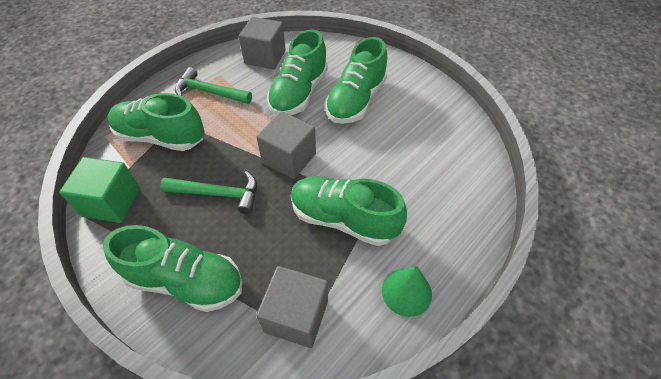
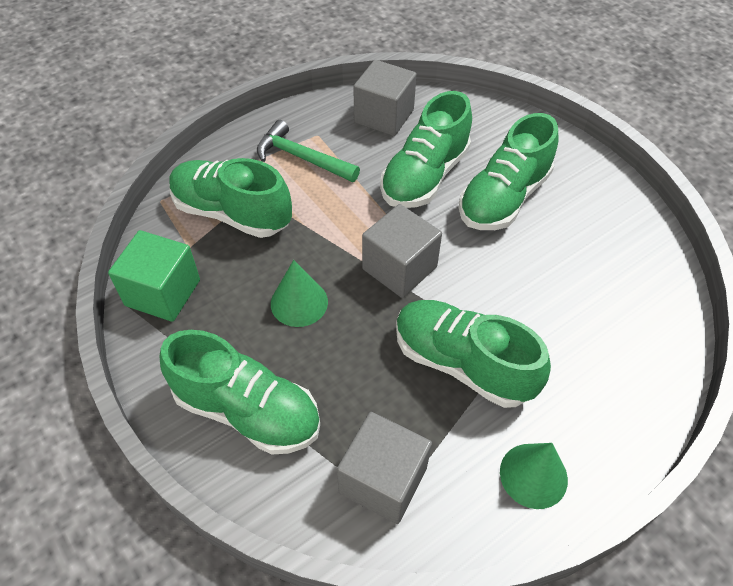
camera: 10 degrees right, 0 degrees up
green hammer [160,171,257,214] -> green cone [271,260,328,327]

